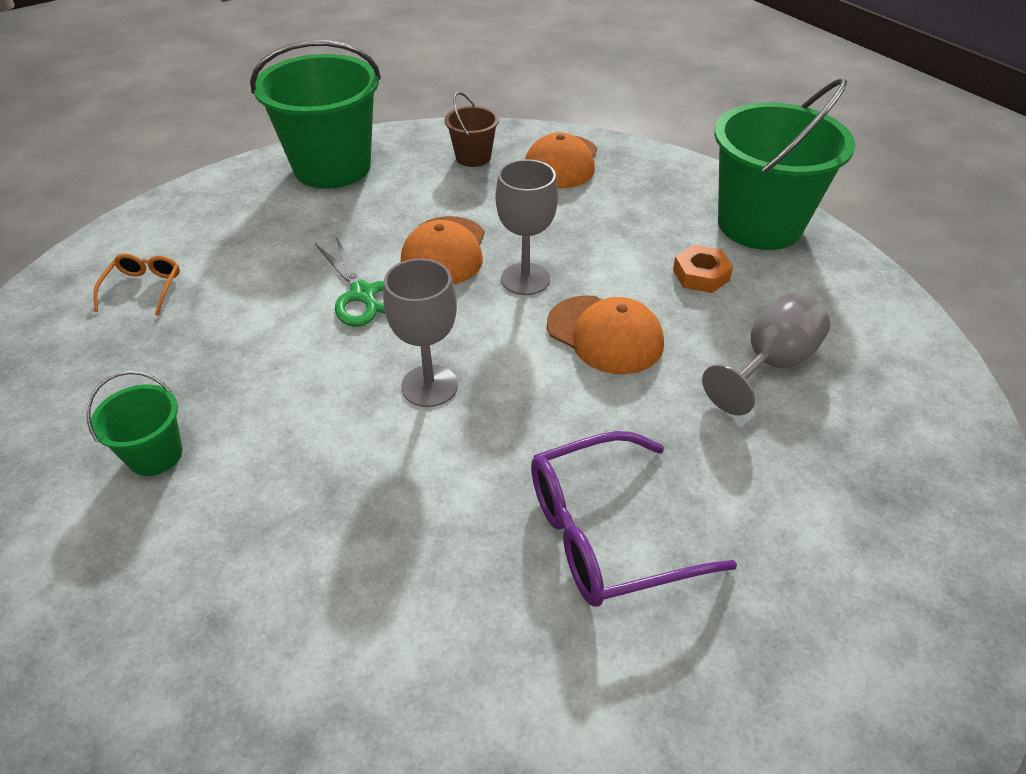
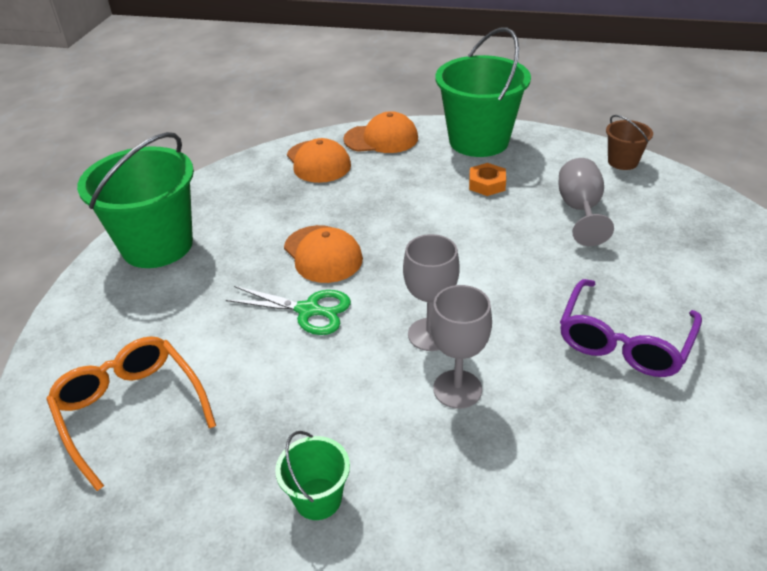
camera: 40 degrees left, 5 degrees down
orange glasses [93,253,180,316] -> orange glasses [46,336,216,491], size x1.87
brown bucket [445,92,499,167] -> brown bucket moved to [606,115,653,170]
grey goblet [496,159,558,295] -> grey goblet moved to [430,285,492,409]
orange cap [547,295,664,374] -> orange cap moved to [343,111,418,153]

